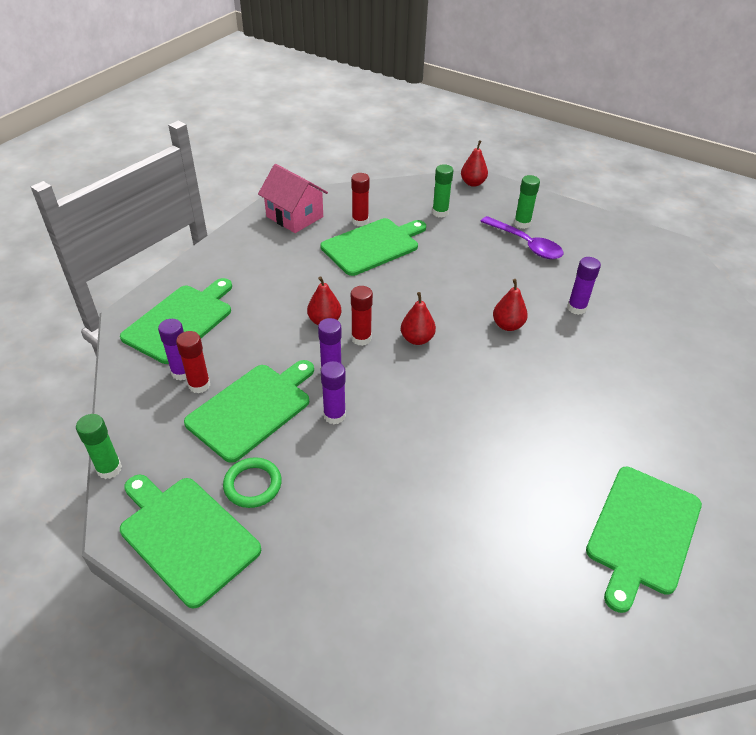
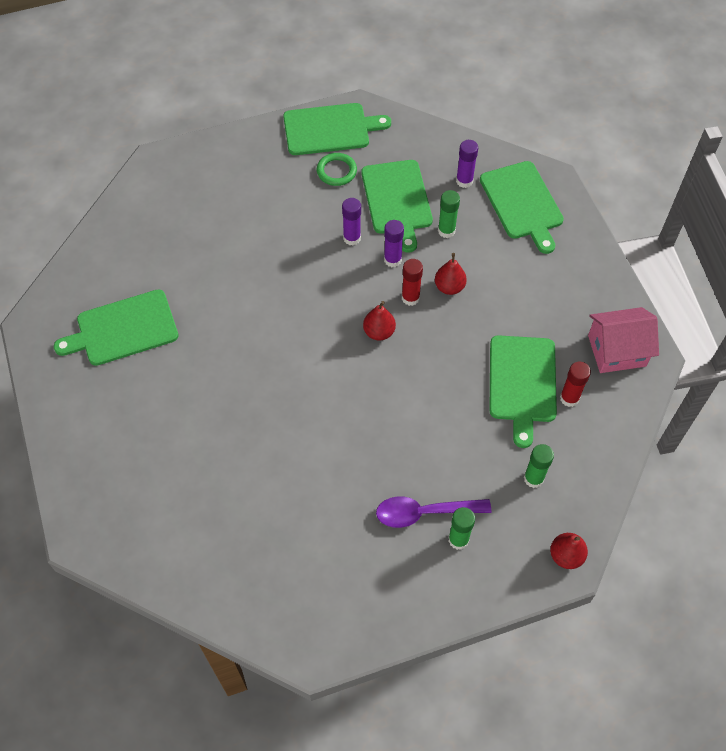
camera: 130 degrees right, 15 degrees up
green glue stick [76,414,122,479] -> green glue stick moved to [438,190,460,238]
red glue stick [176,331,210,393] -> none
red pear [493,279,528,331] -> none
purple glue stick [567,257,601,315] -> none
green cutting board [586,467,702,613] -> green cutting board turned 90 degrees counterclockwise [54,289,179,366]

